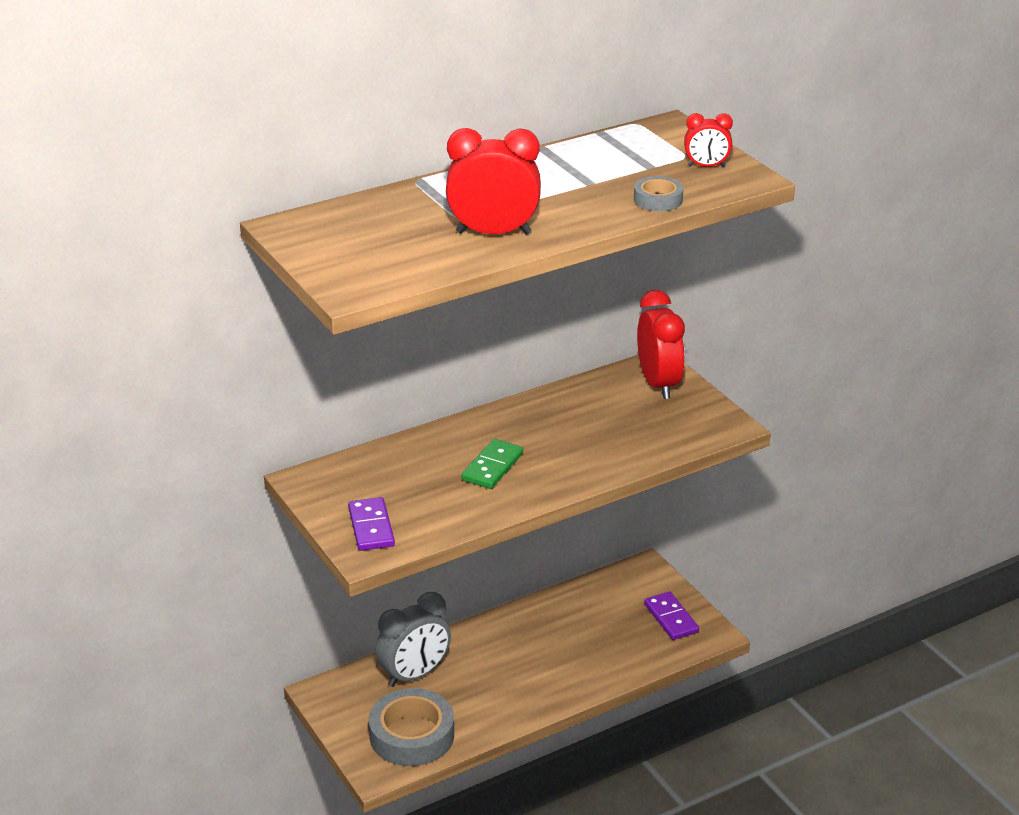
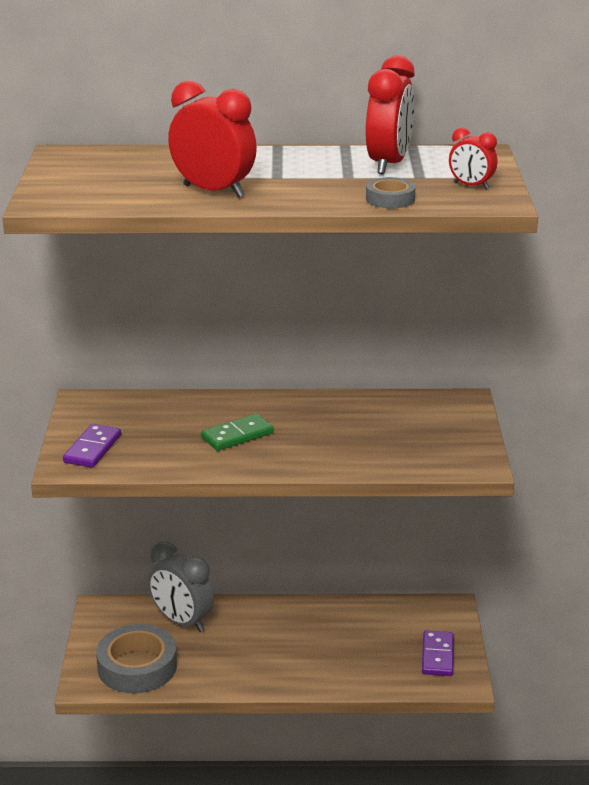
camera: 30 degrees right, 5 degrees down
grey clock [376,592,451,687] -> grey clock turned 45 degrees clockwise [148,541,214,632]
red clock [637,290,685,399] -> red clock moved to [366,55,415,174]

